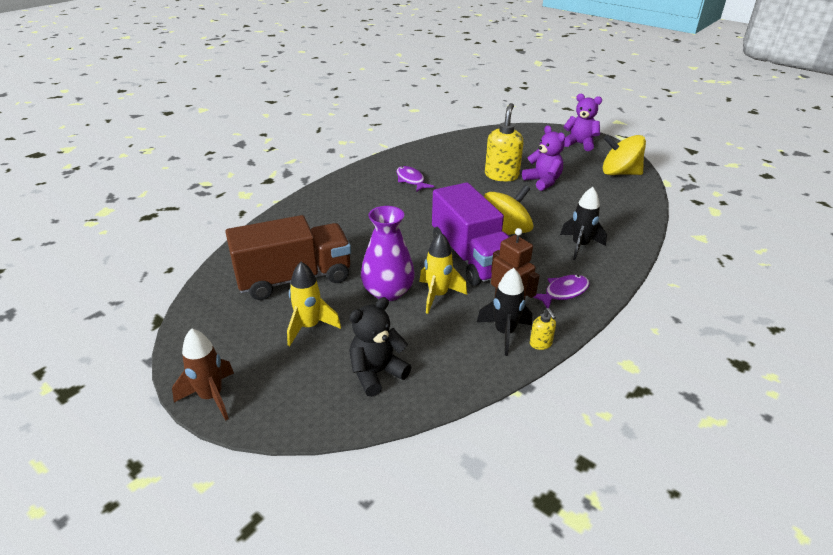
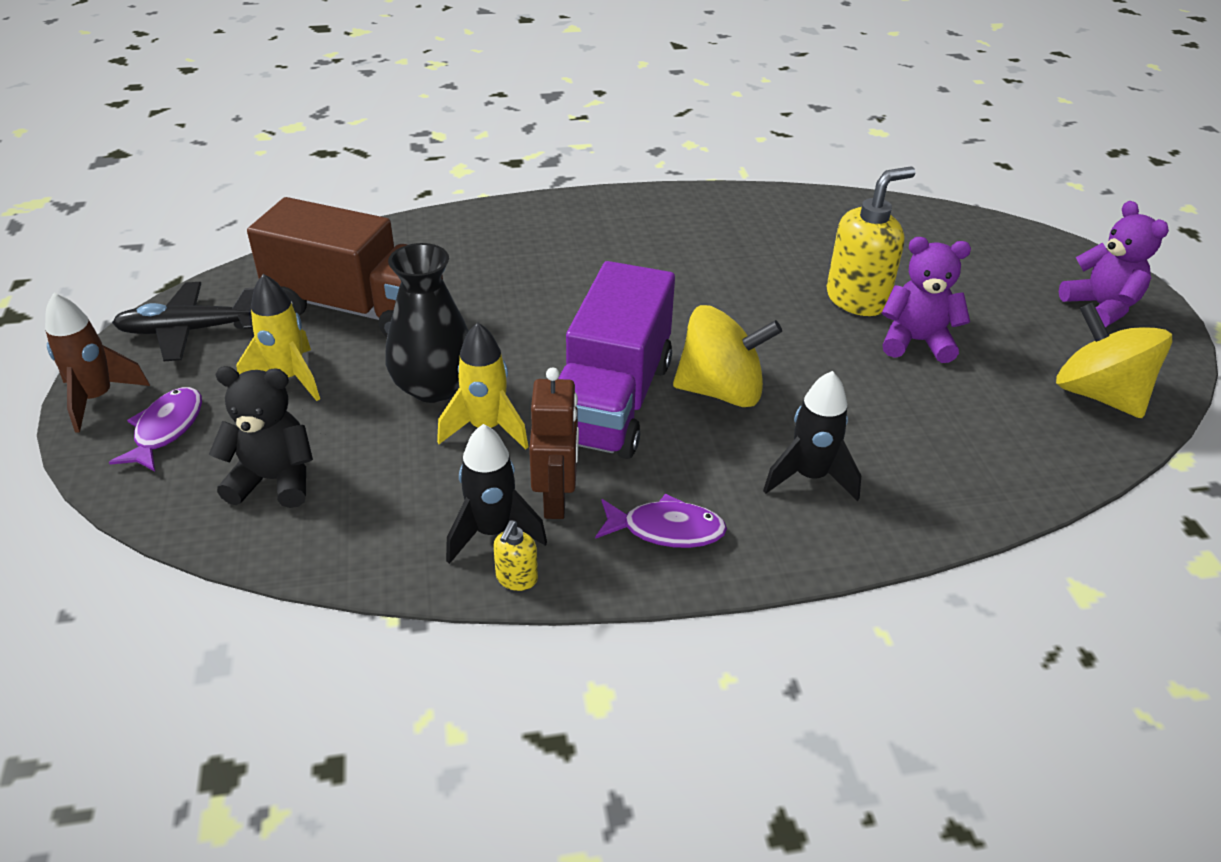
camera: 40 degrees right, 5 degrees up
purple vase [361,206,415,301] -> black vase [385,243,469,403]
purple fish [396,166,435,192] -> purple fish moved to [109,387,202,472]
purple teddy bear [522,126,565,191] -> purple teddy bear turned 90 degrees counterclockwise [882,237,971,363]
none -> black plane [112,282,254,361]

